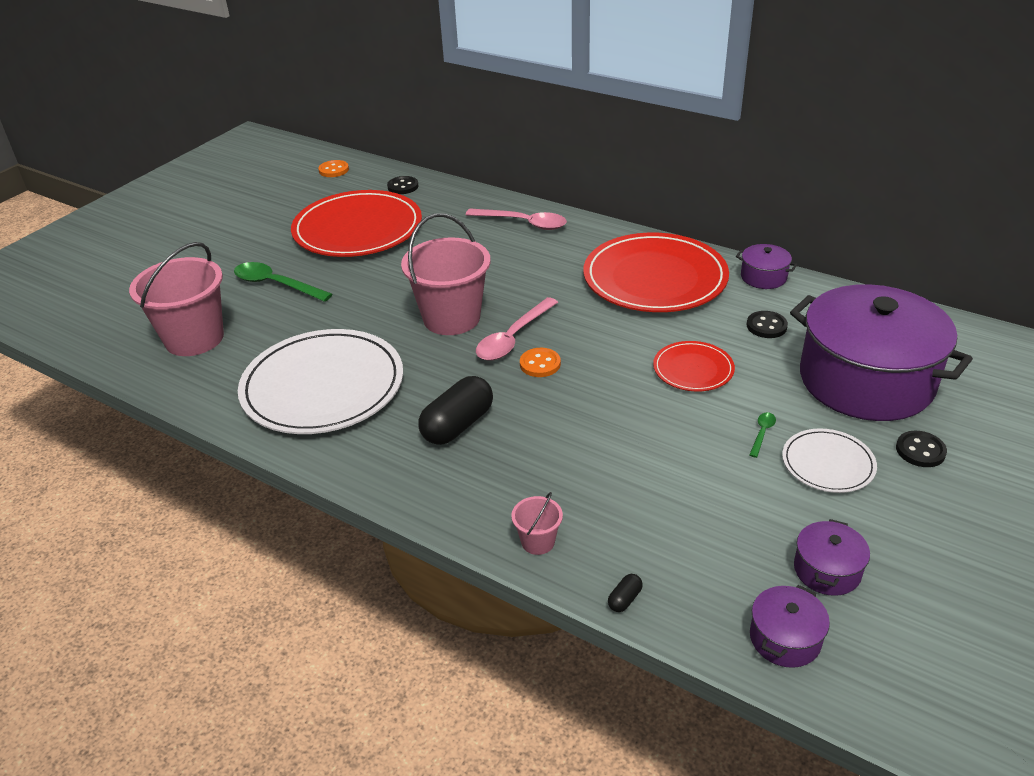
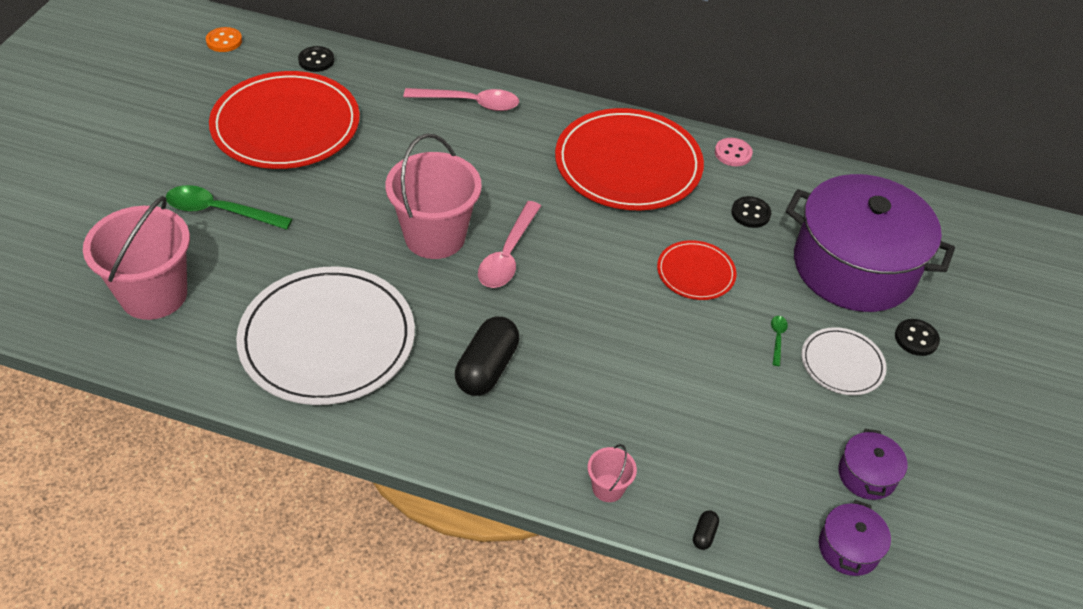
camera: 20 degrees left, 10 degrees up
orange button [520,348,561,377] -> none
purple pot [736,244,797,289] -> pink button [715,138,753,166]

